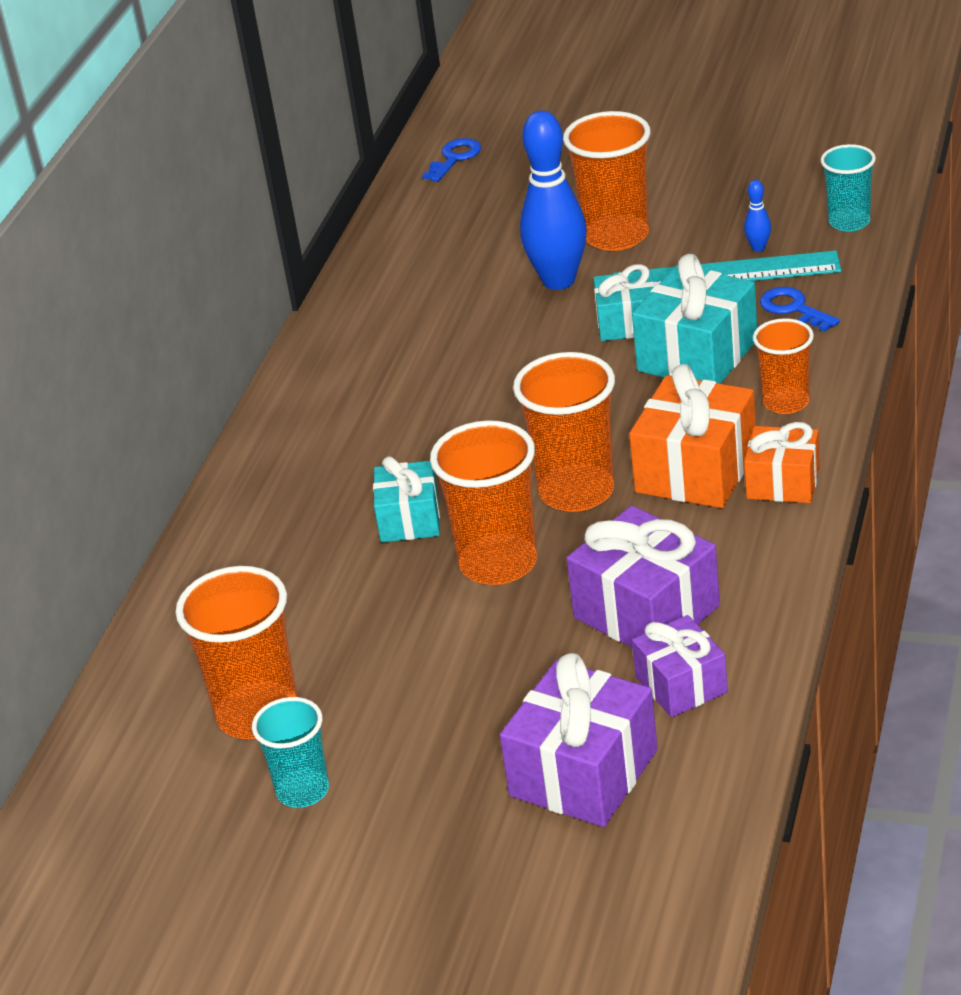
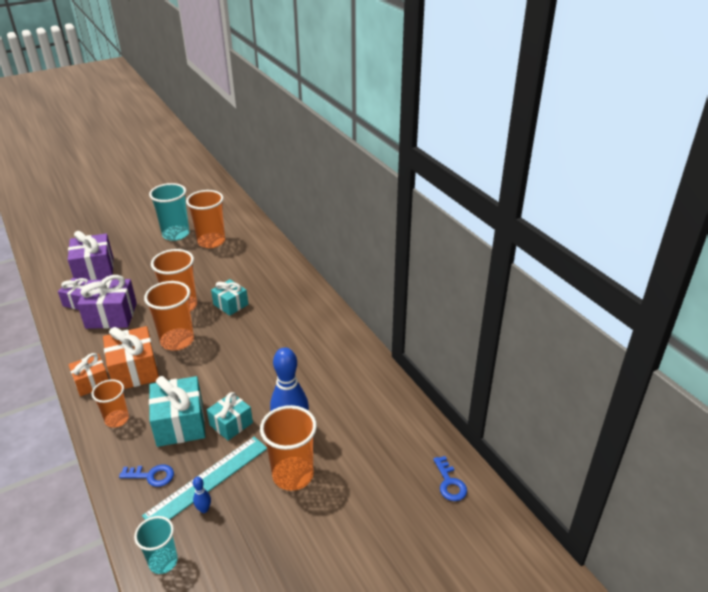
camera: 130 degrees right, 0 degrees up
turquoise cup [252,697,329,808] -> turquoise cup [149,183,189,241], size x1.61

